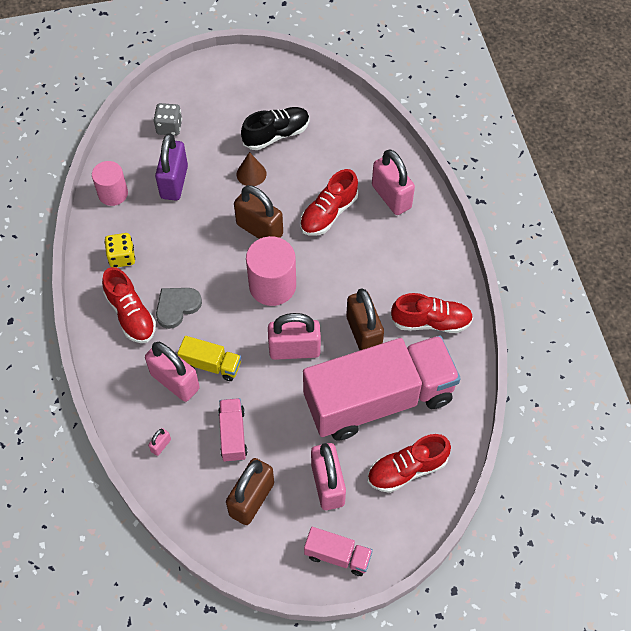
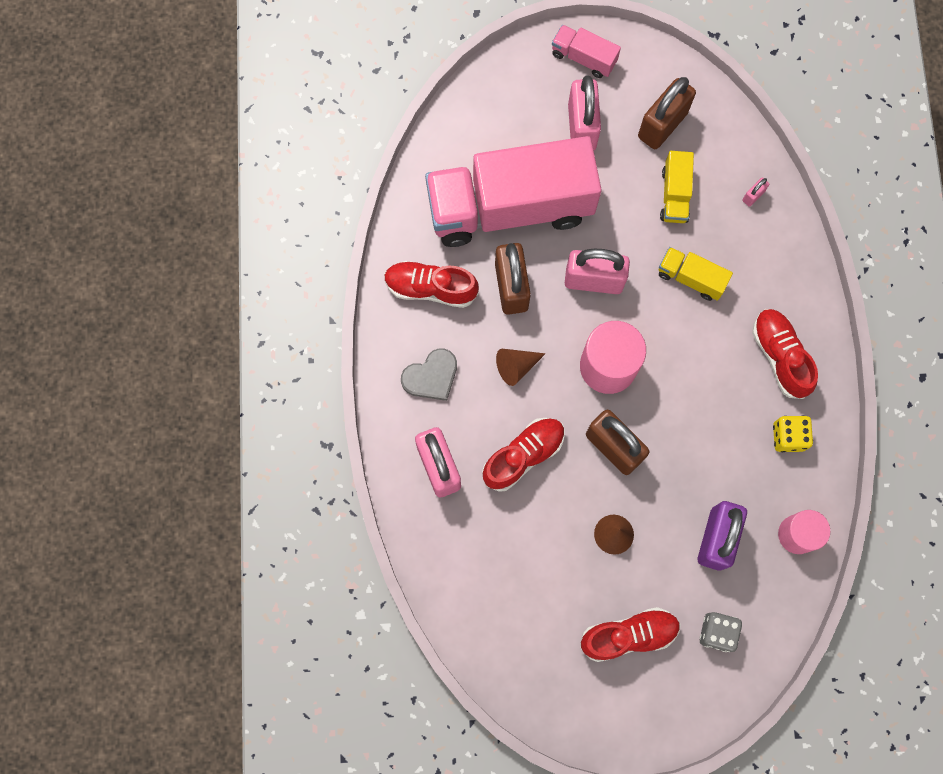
camera: 170 degrees left, 15 degrees up
pink padlock [145,342,200,402] -> none
grey heart [156,288,202,329] -> grey heart moved to [401,348,457,401]
pink truck [218,398,247,462] -> yellow truck [660,151,694,223]
black shoe [241,107,309,150] -> none
red shoe [368,434,451,493] -> red shoe moved to [580,607,681,662]
none -> brown cone [496,349,546,386]

